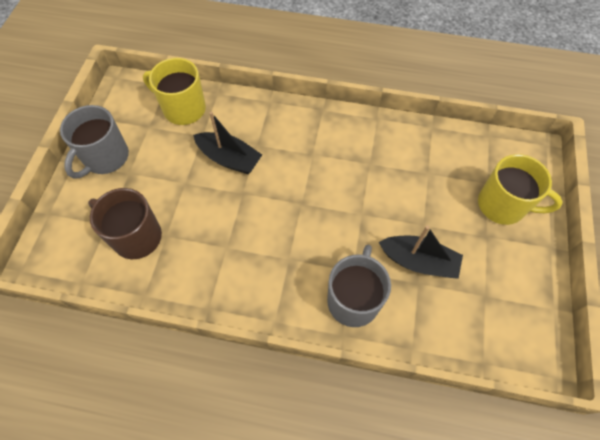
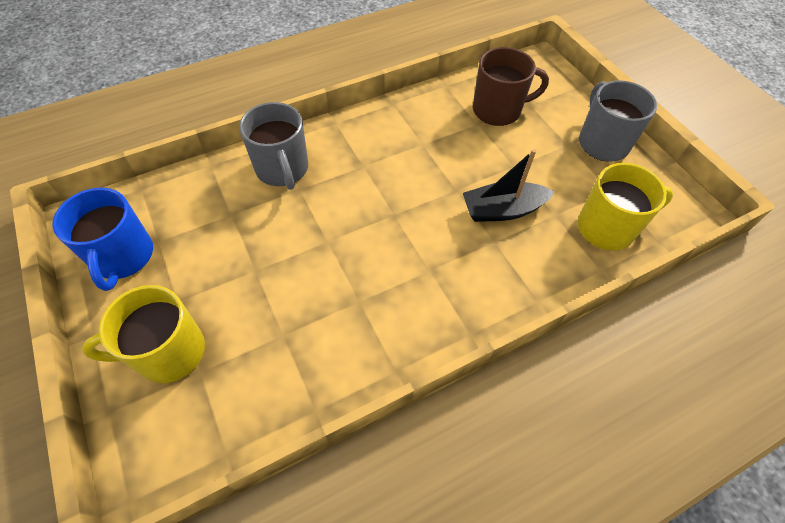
camera: 140 degrees right, 5 degrees down
black boat [379,225,463,279] -> none
none -> blue mug [52,187,153,291]

